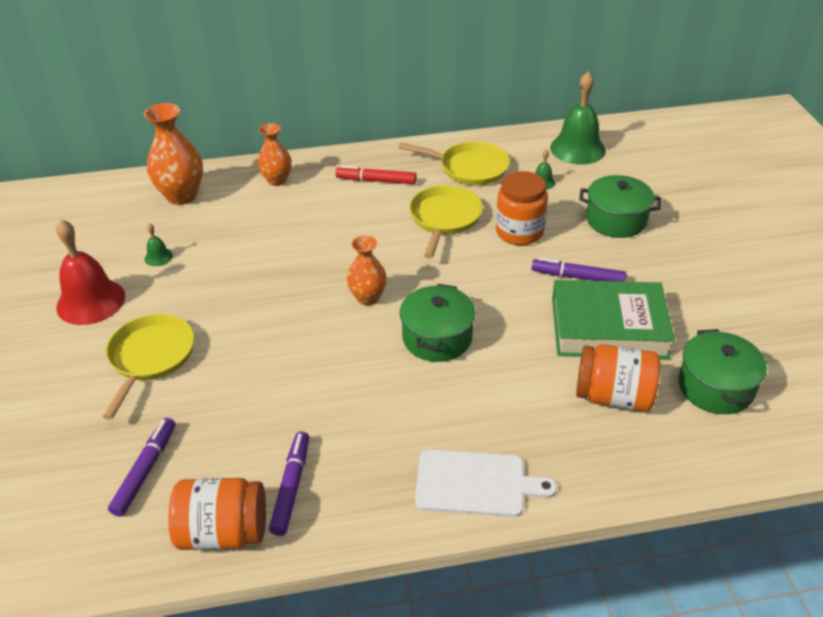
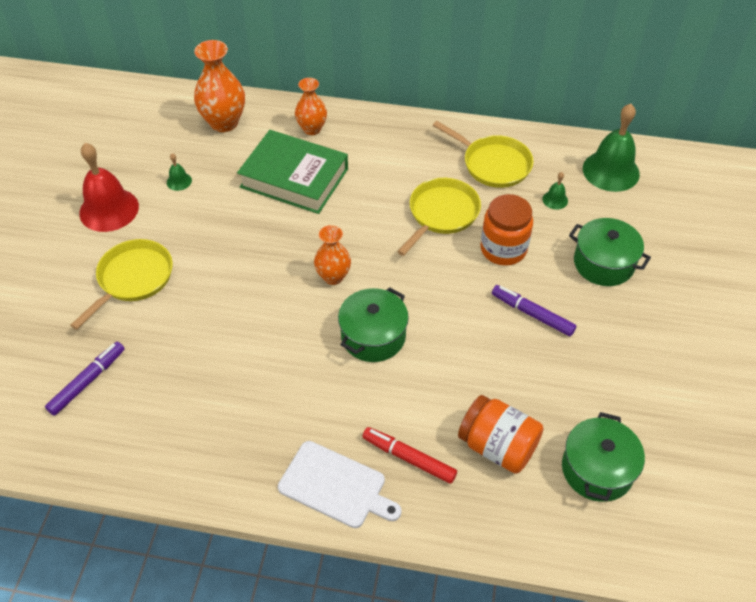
camera: 20 degrees right, 10 degrees up
orange jar [168,478,266,550] -> none
purple marker [269,431,309,536] -> none
red marker [335,165,416,184] -> red marker moved to [362,427,457,484]
green book [552,280,675,359] -> green book moved to [237,130,348,214]

